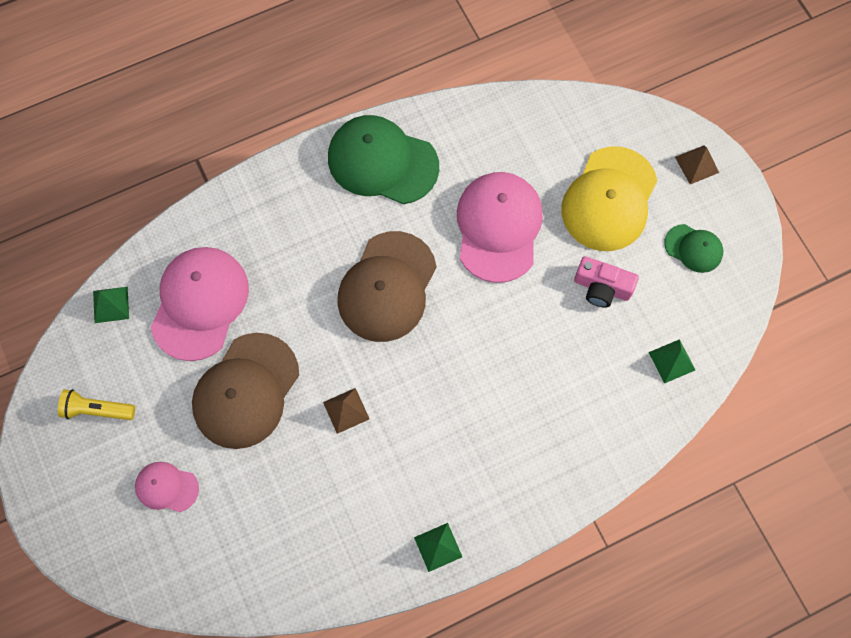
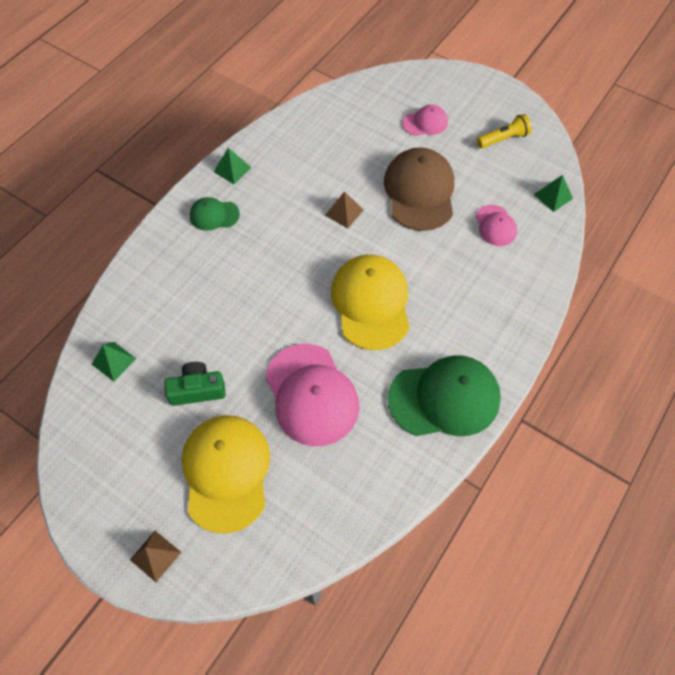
camera: 150 degrees right, 10 degrees down
pink cap [151,247,249,361] -> pink cap [476,205,517,246], size x0.51
brown cap [337,231,437,342] -> yellow cap [331,255,410,350]
pink camera [574,256,639,308] -> green camera [165,362,226,406]
green cap [664,224,723,273] -> green cap moved to [190,197,240,231]

